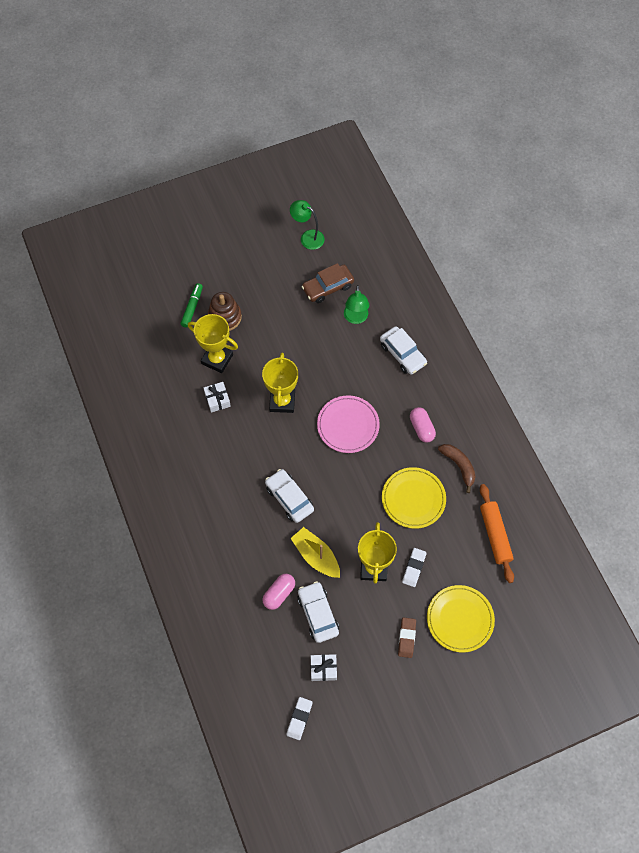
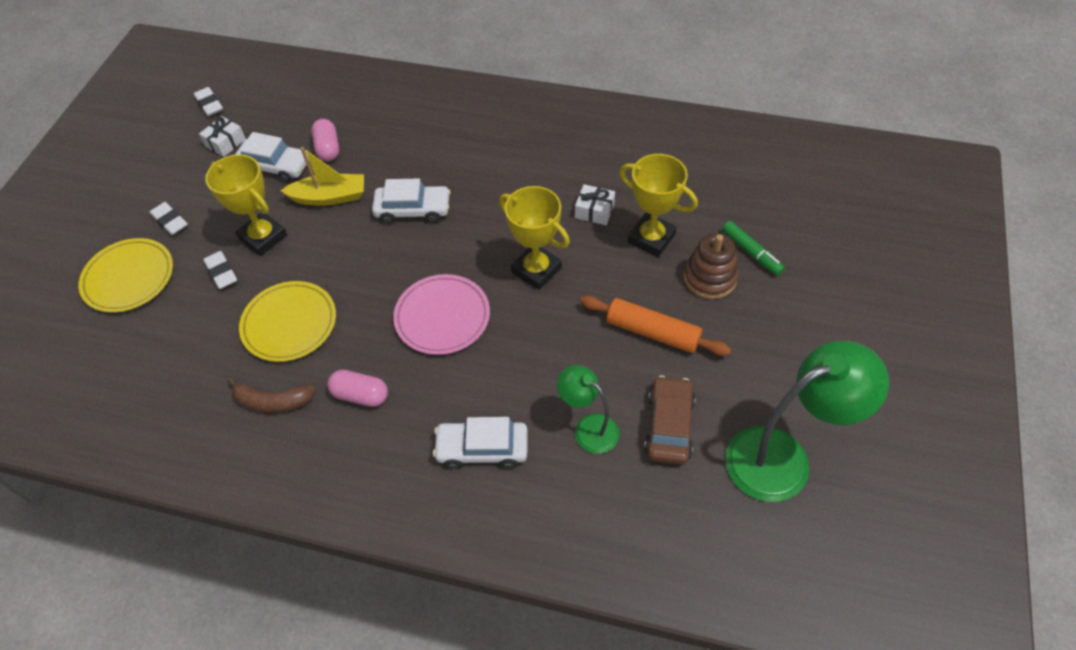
camera: 130 degrees right, 10 degrees down
yellow trophy [188,314,238,373] -> yellow trophy turned 60 degrees clockwise [619,154,698,257]
green lamp [290,200,325,250] -> green lamp [725,341,889,502], size x1.82
brown eraser [398,617,416,658] -> white eraser [150,202,188,235]
orange rolling pin [480,484,514,583] -> orange rolling pin moved to [580,296,731,356]

